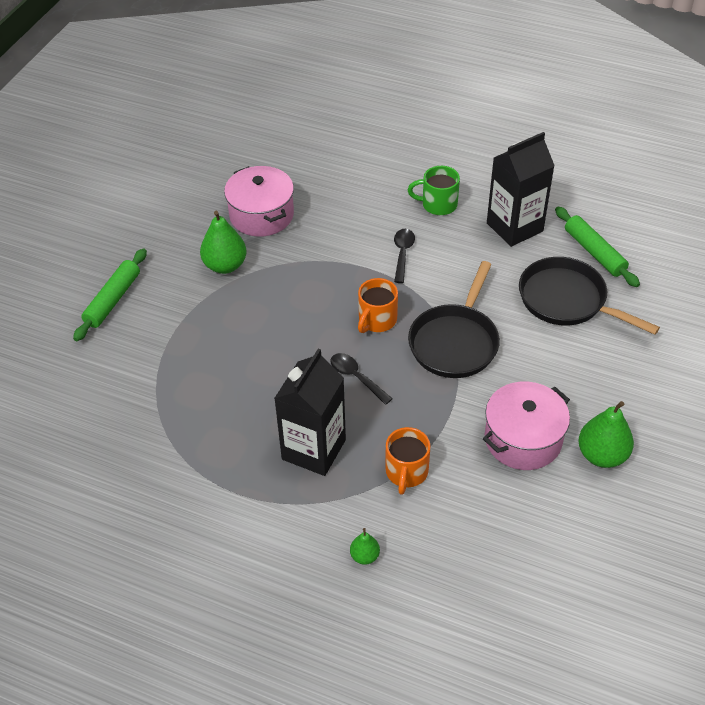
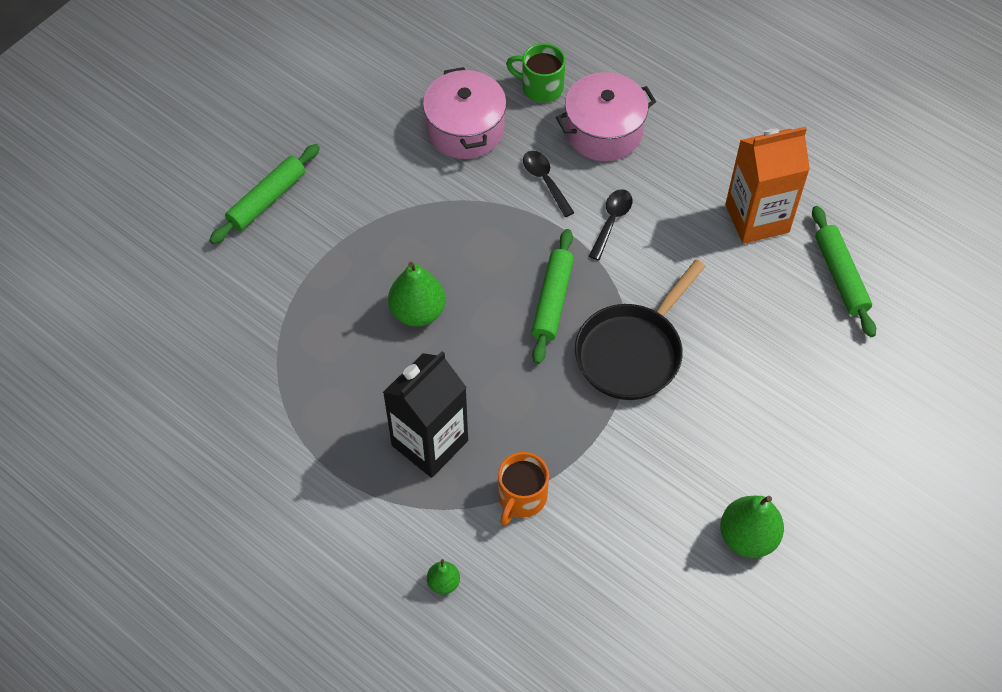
camera: 15 degrees right, 10 degrees up
green pear [200,211,246,274] -> green pear moved to [388,262,446,327]
black spoon [330,353,393,405] -> black spoon moved to [523,151,575,217]
orange mug [358,278,398,333] -> green rolling pin [532,229,574,364]
green mug [408,166,460,215] -> green mug moved to [506,43,565,103]
pink pot [483,382,570,470] -> pink pot moved to [556,72,656,161]
black carton [487,132,555,247] -> orange carton [725,126,810,244]
black pan [519,257,660,335] -> none

